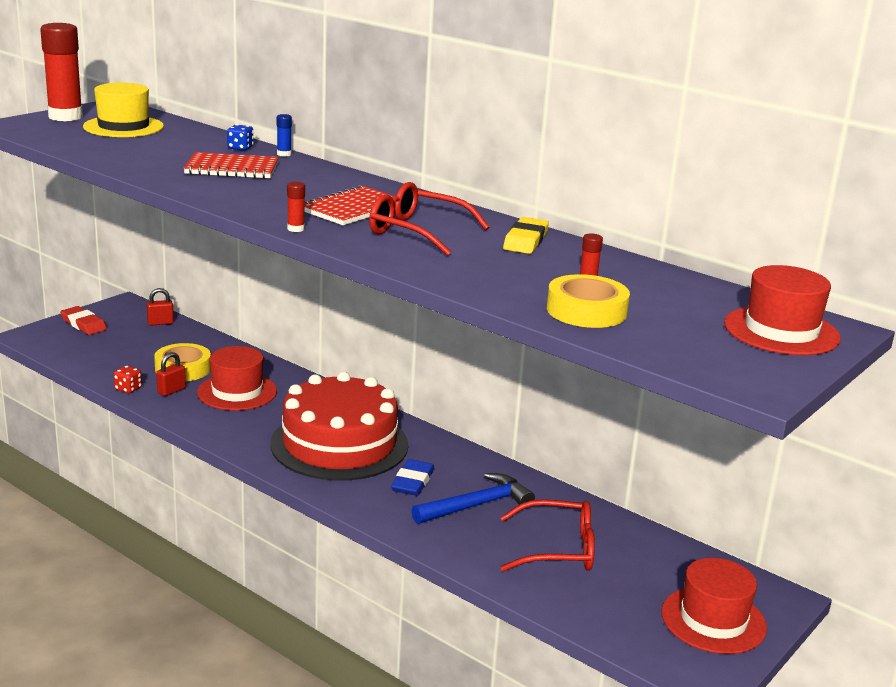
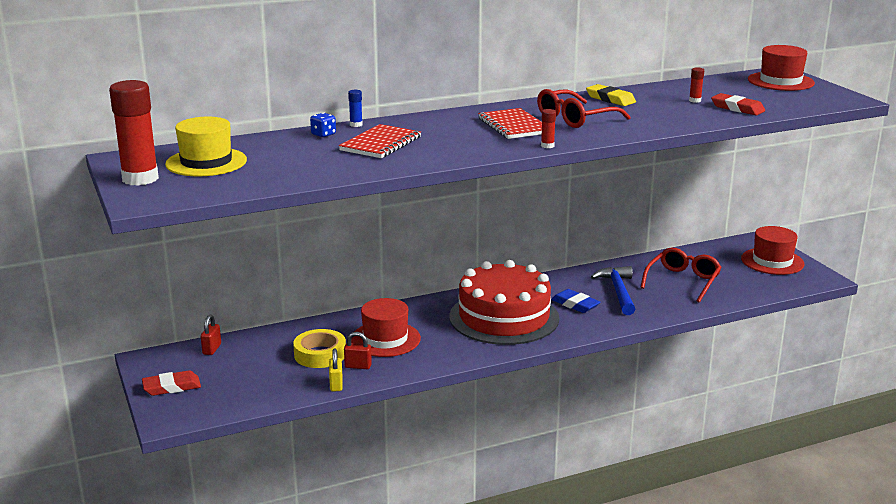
camera: 60 degrees left, 0 degrees up
red dice [114,366,142,393] -> yellow padlock [329,349,343,391]
red padlock [156,352,186,396] -> red padlock turned 60 degrees counterclockwise [344,332,372,369]
yellow tape [547,274,630,328] -> red eraser [711,93,765,115]

